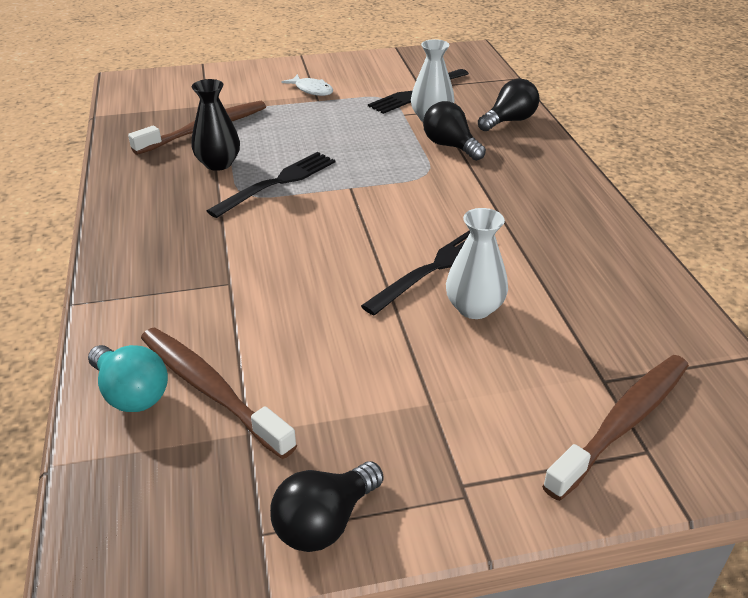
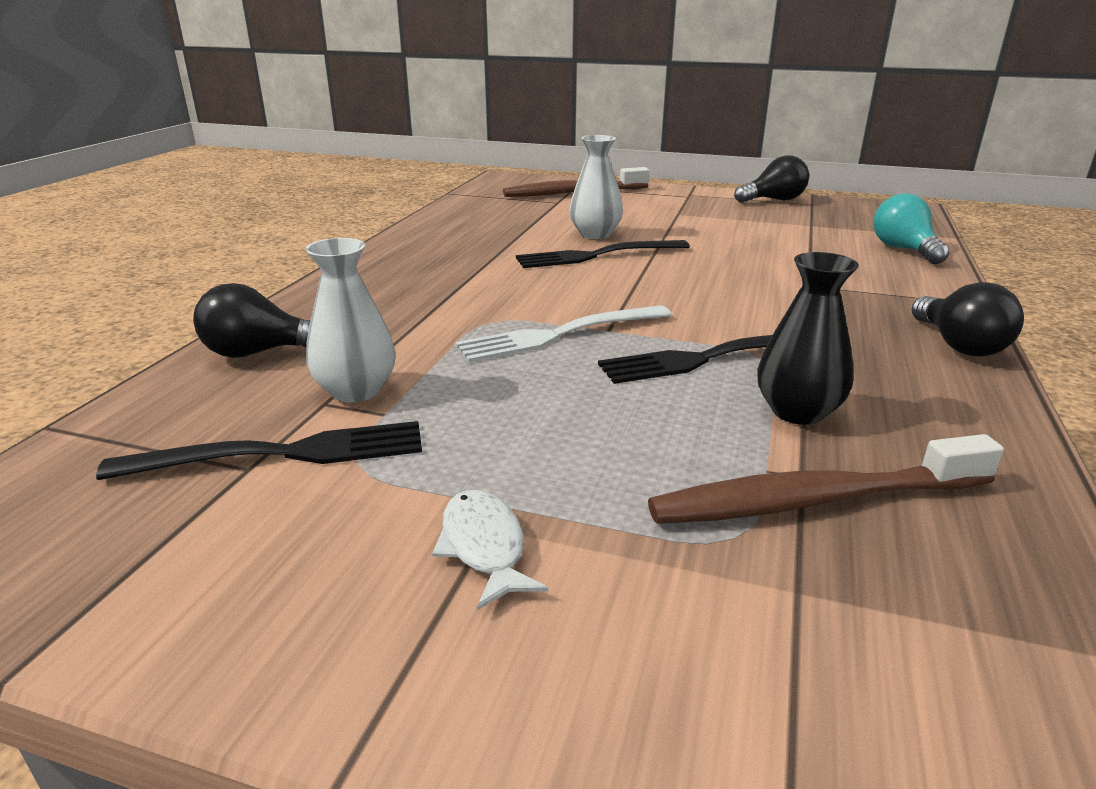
camera: 150 degrees left, 10 degrees down
brown toothbrush [141,328,297,459] -> none
black light bulb [423,101,486,161] -> black light bulb moved to [912,282,1024,357]
none -> white fork [455,305,672,362]

